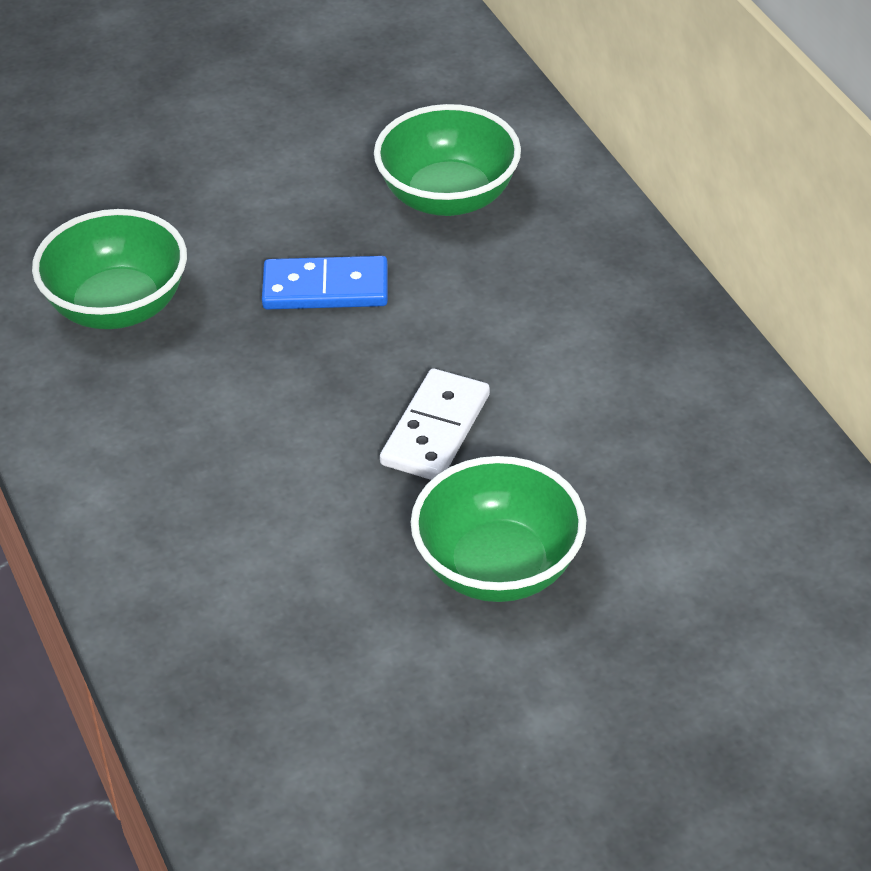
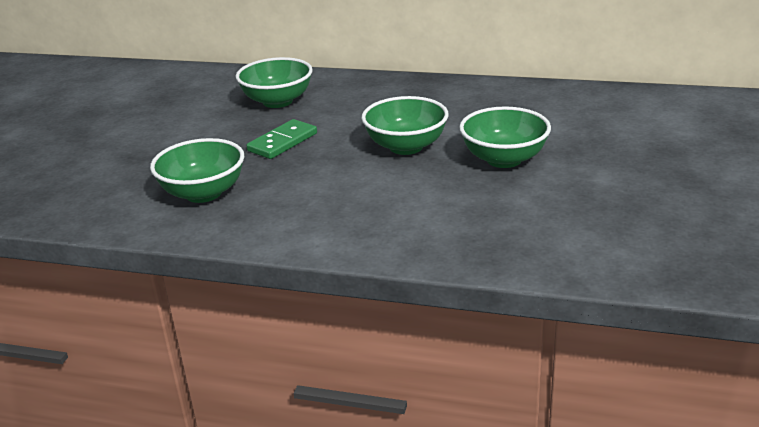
camera: 50 degrees left, 15 degrees down
blue domino [262,256,388,309] -> green domino [246,119,317,159]
white domino [380,368,490,480] -> green bowl [361,96,449,155]

